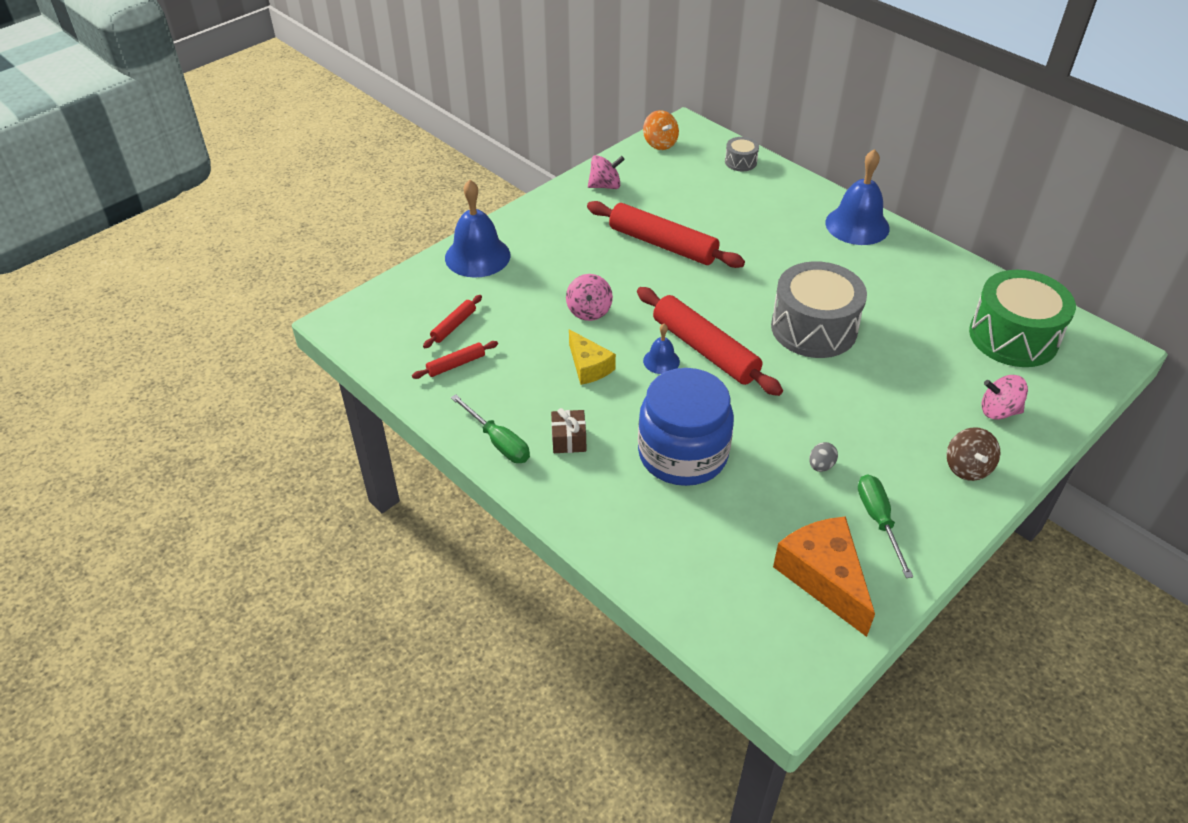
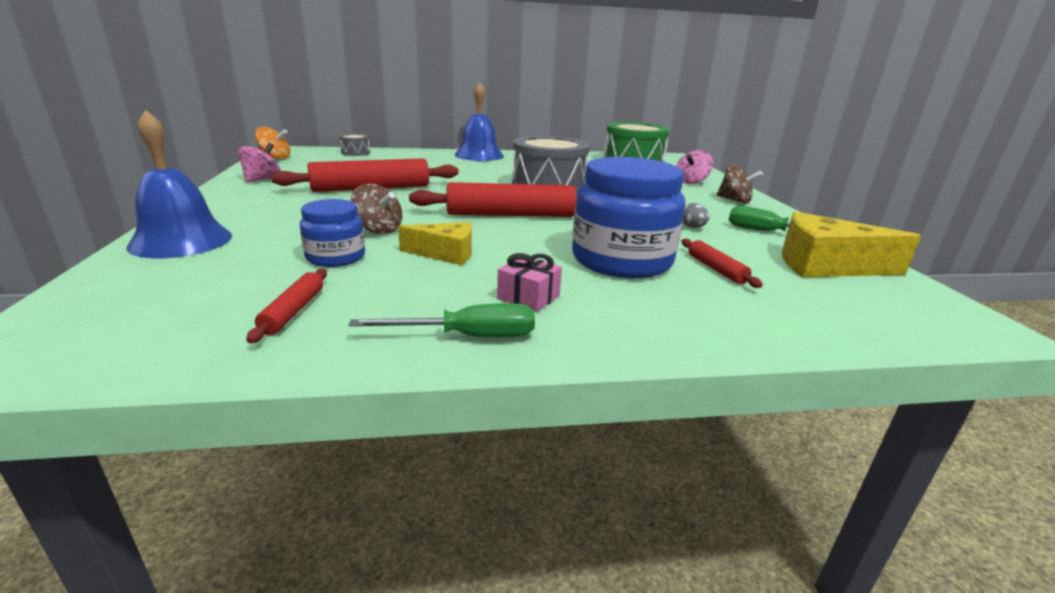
camera: 55 degrees left, 20 degrees down
red rolling pin [423,295,482,348] -> red rolling pin moved to [681,239,763,288]
brown gift [551,408,586,453] -> pink gift [497,253,562,312]
pink spinning top [566,274,613,321] -> brown spinning top [351,184,402,234]
blue bell [643,324,680,374] -> none
orange cheese [773,516,875,637] -> yellow cheese [782,212,921,277]
none -> blue jar [300,199,365,267]

